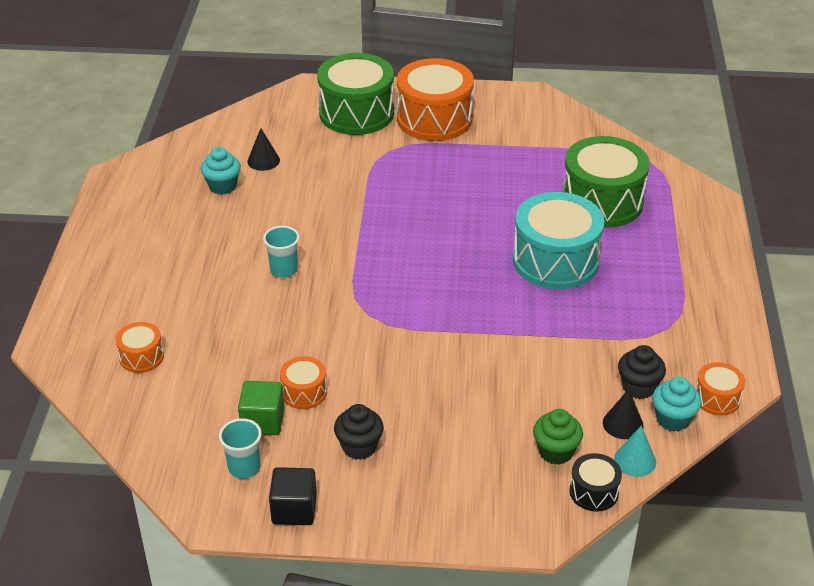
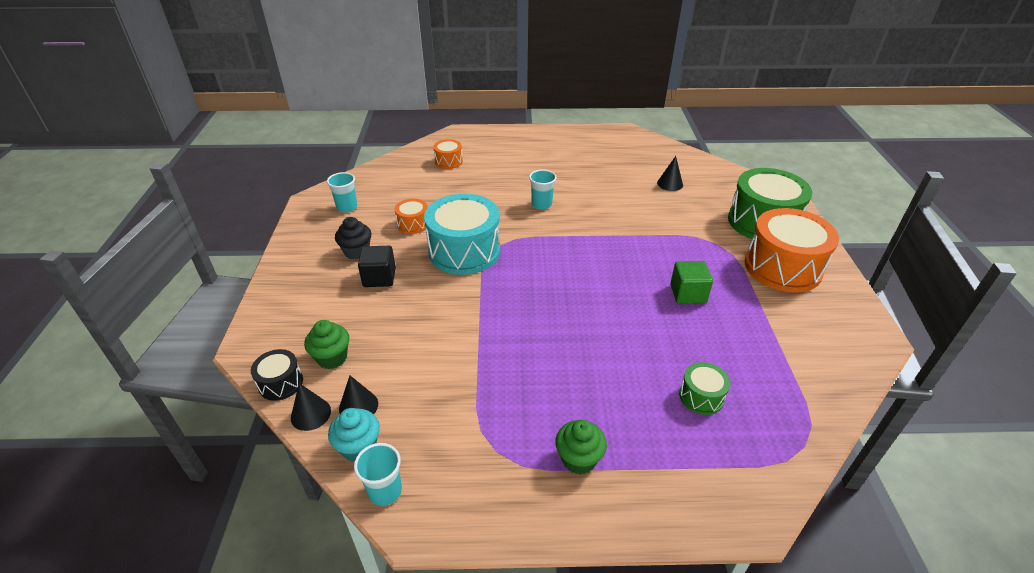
camera: 85 degrees right, 0 degrees up
turquoise cupcake [201,147,241,195] -> none
green cube [238,381,284,435] -> green cube moved to [670,261,713,304]
black cube [269,467,317,525] -> black cube moved to [358,246,396,287]
turquoise drum [513,192,604,290] -> turquoise drum moved to [424,194,500,275]
green drum [562,136,650,227] -> green drum [679,362,731,415], size x0.47
turquoise cone [614,426,656,477] -> black cone [291,383,331,431]
black cupcake [618,345,666,399] -> none
orange drum [696,362,745,415] -> turquoise cup [354,443,402,506]
none -> green cupcake [555,420,607,475]

